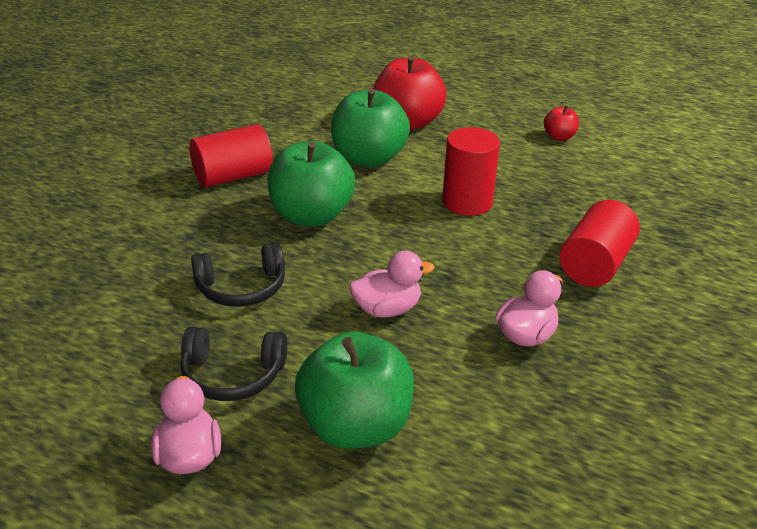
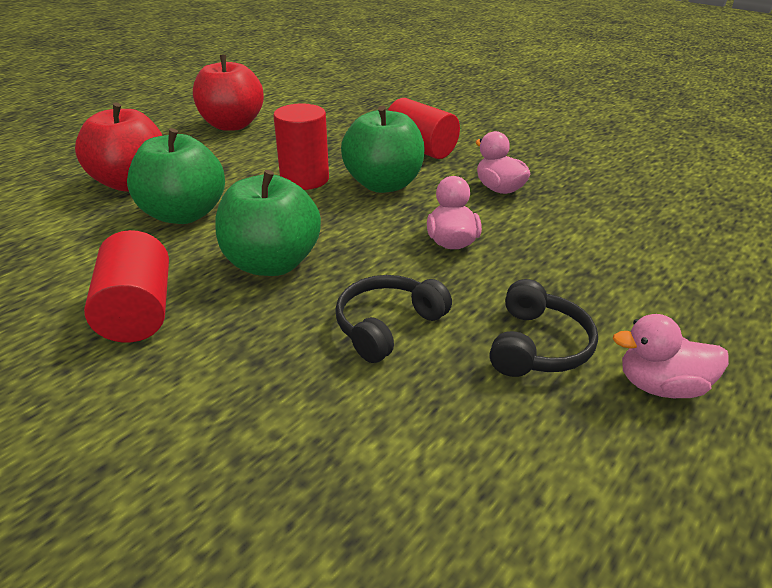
camera: 75 degrees left, 0 degrees up
black headphones [191,242,285,307] -> black headphones turned 135 degrees counterclockwise [335,275,452,363]
green apple [295,332,414,449] -> green apple moved to [341,106,424,193]
red apple [544,106,579,141] -> red apple [193,55,264,131], size x2.13

